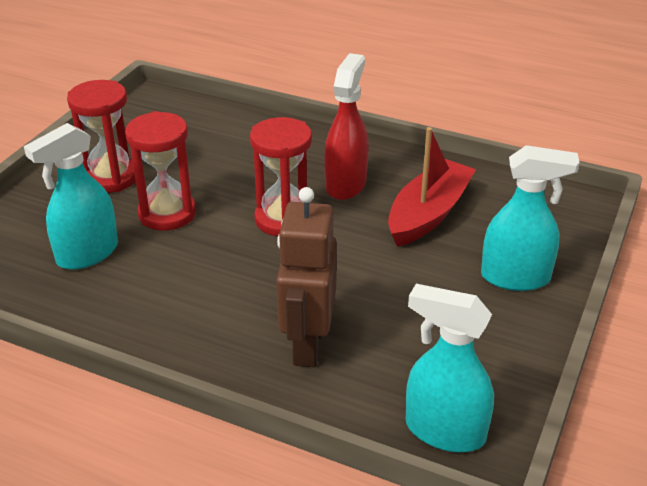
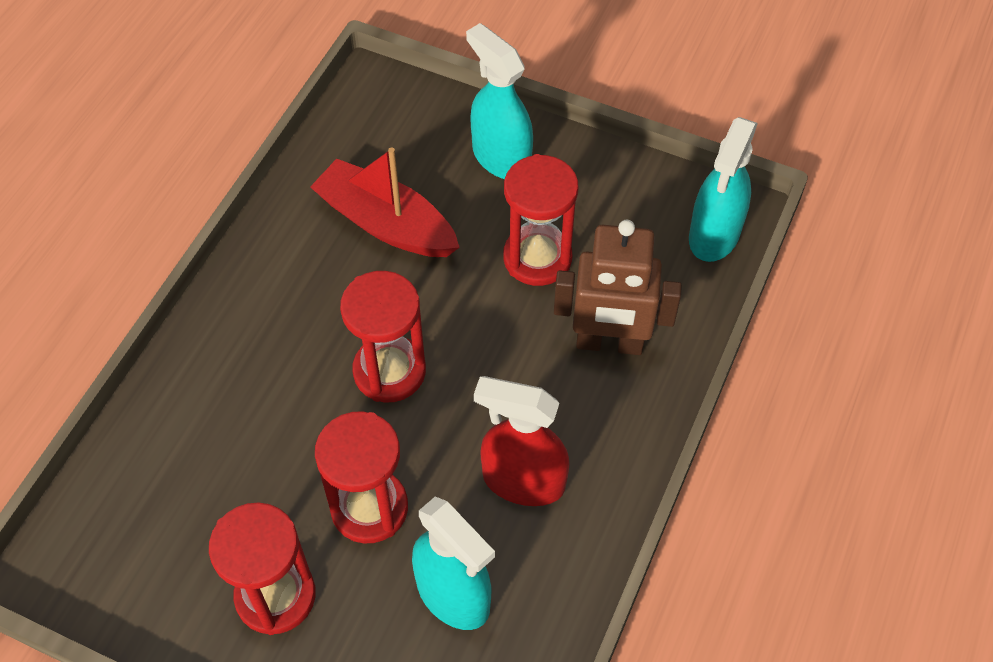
camera: 90 degrees left, 20 degrees up
red spray bottle [324,53,369,200] -> red spray bottle moved to [474,376,570,506]
turquoise spray bottle [481,145,580,291] -> turquoise spray bottle turned 45 degrees counterclockwise [466,23,533,179]
none -> red hourglass [503,154,578,286]

